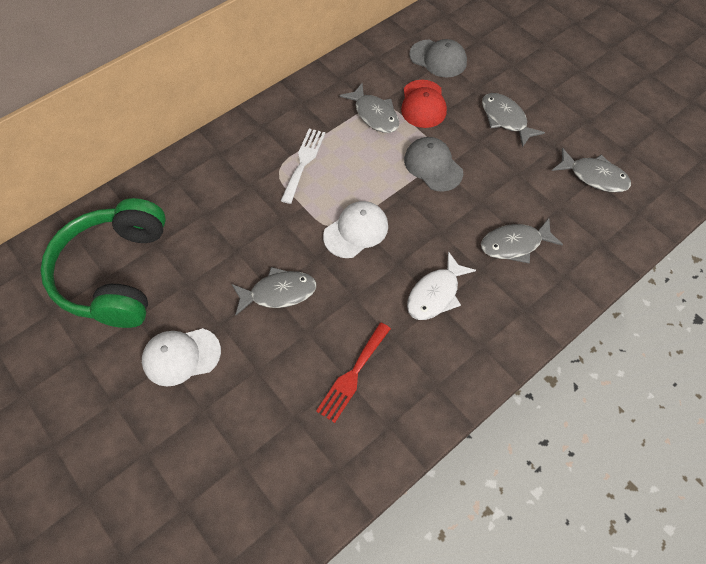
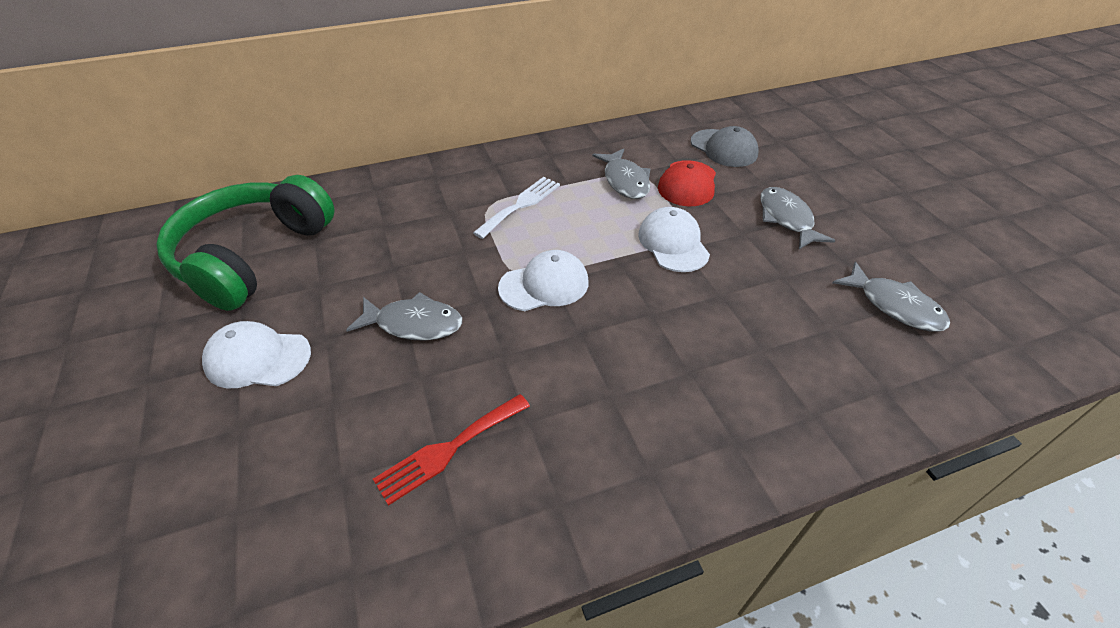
camera: 20 degrees right, 15 degrees down
grey cap [404,137,463,191] -> white cap [638,207,710,272]
white fish [407,251,476,320] -> none
grey fish [481,218,563,263] -> none

